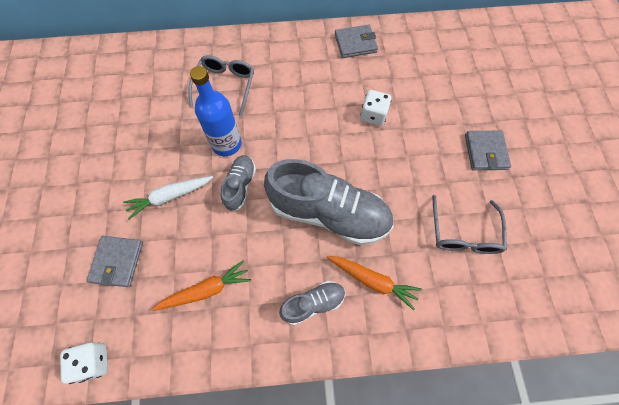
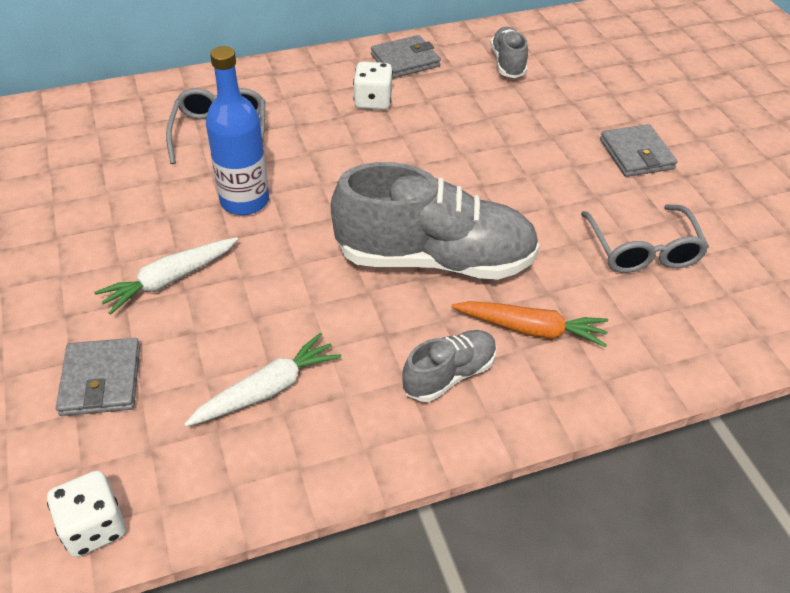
camera: 15 degrees left, 20 degrees down
orange carrot [152,260,251,311] -> white carrot [184,333,341,427]
grey shoe [221,155,256,211] -> grey shoe moved to [490,27,528,78]
white dice [360,90,392,126] -> white dice moved to [353,62,393,110]

